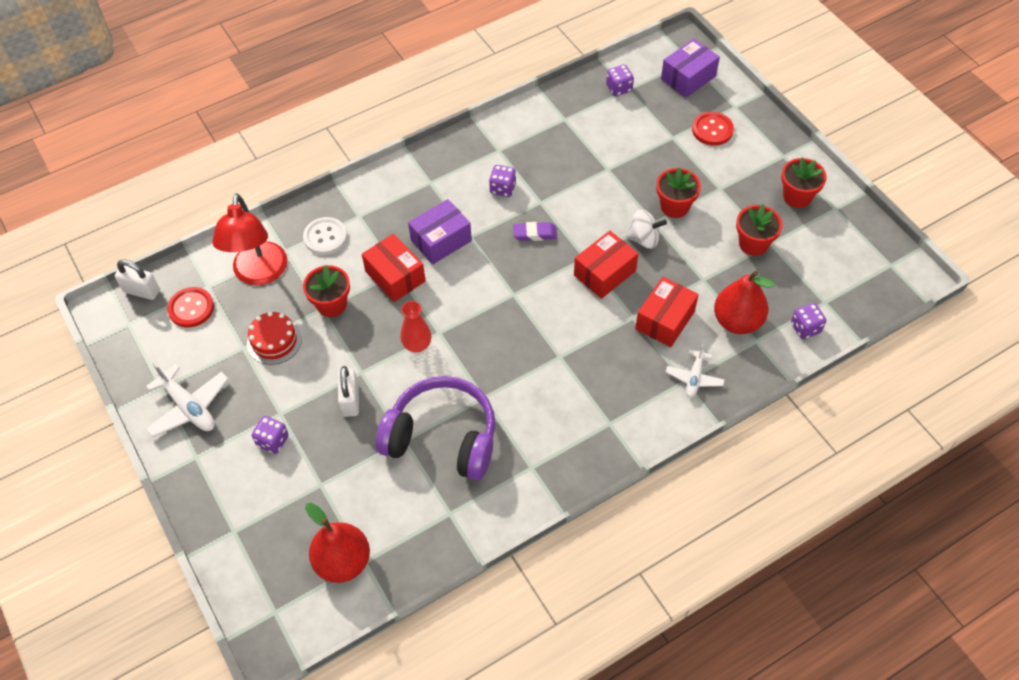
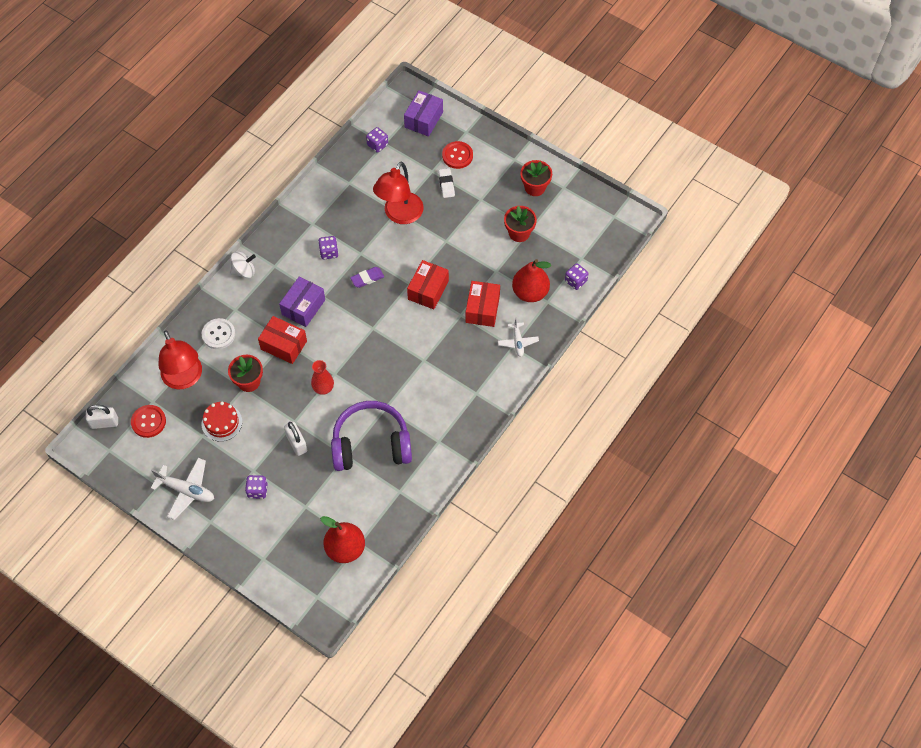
camera: 25 degrees left, 5 degrees up
white spinning top [626,209,667,249] -> white spinning top moved to [230,251,256,278]
red flower pot [656,167,701,218] -> none
none -> red lamp [373,162,424,224]
none -> white eraser [438,168,455,198]

